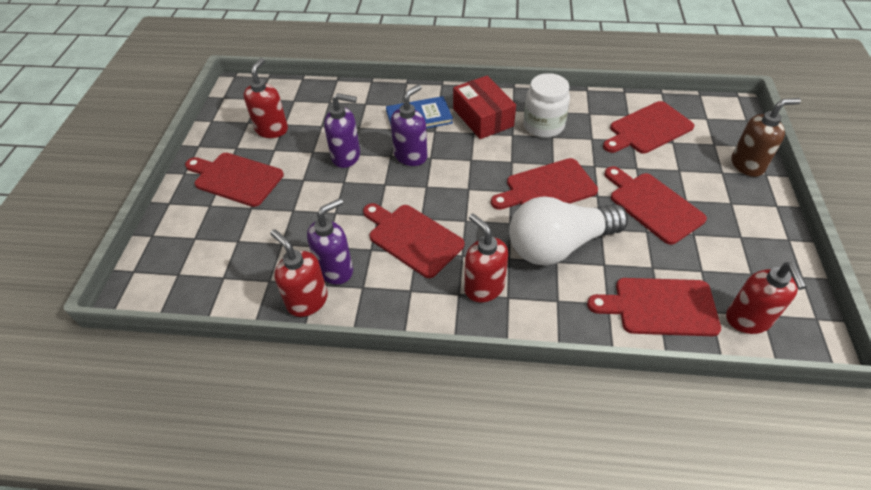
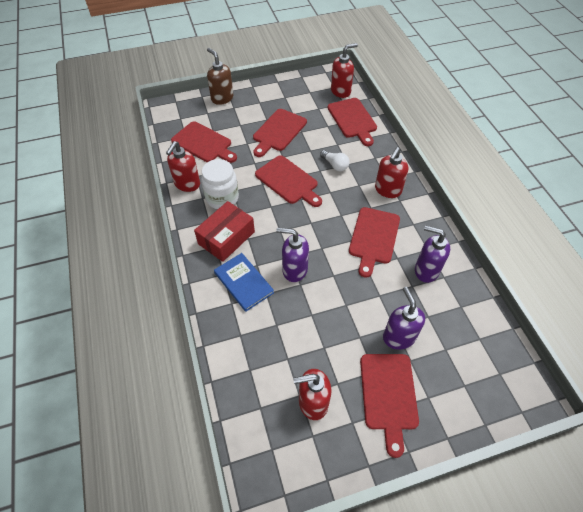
camera: 115 degrees left, 5 degrees up
red soap dispenser [270,229,328,317] -> red soap dispenser moved to [166,141,200,192]
purple soap dispenser [324,93,360,168] -> purple soap dispenser moved to [383,287,425,350]
white light bulb [509,196,628,266] -> white light bulb [320,150,350,171], size x0.43

